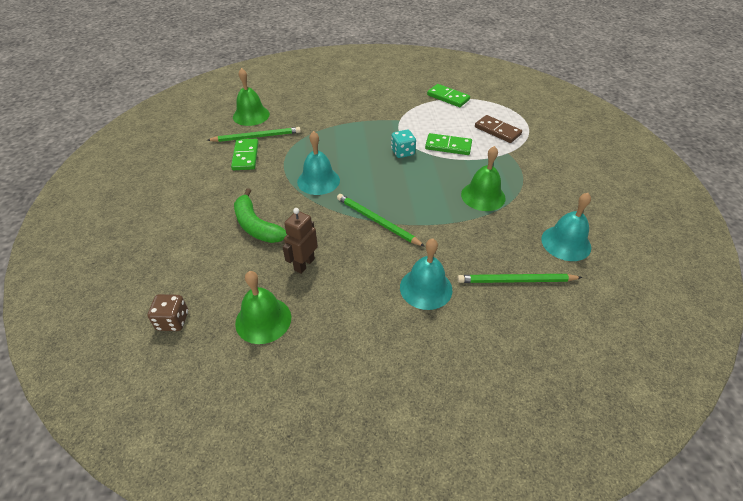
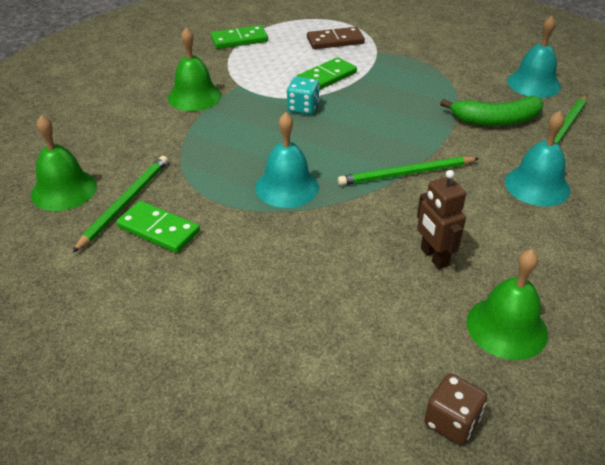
camera: 55 degrees left, 5 degrees down
green banana [234,188,287,243] -> green banana moved to [440,96,544,126]
green bell [461,146,506,211] -> green bell moved to [168,27,222,111]

